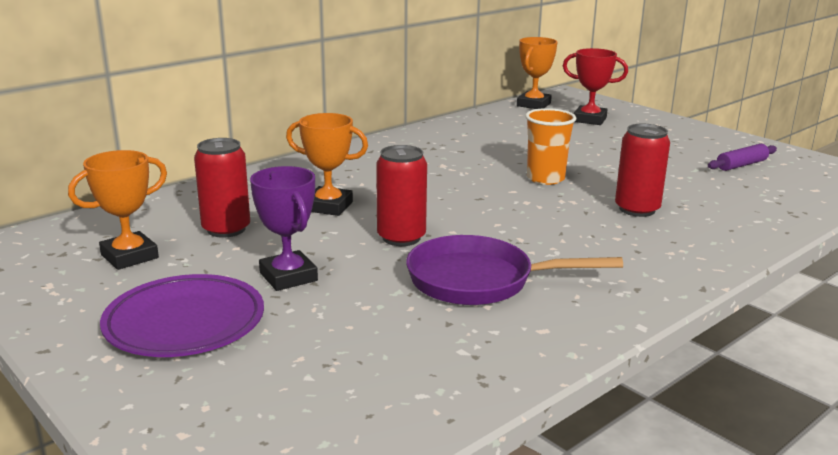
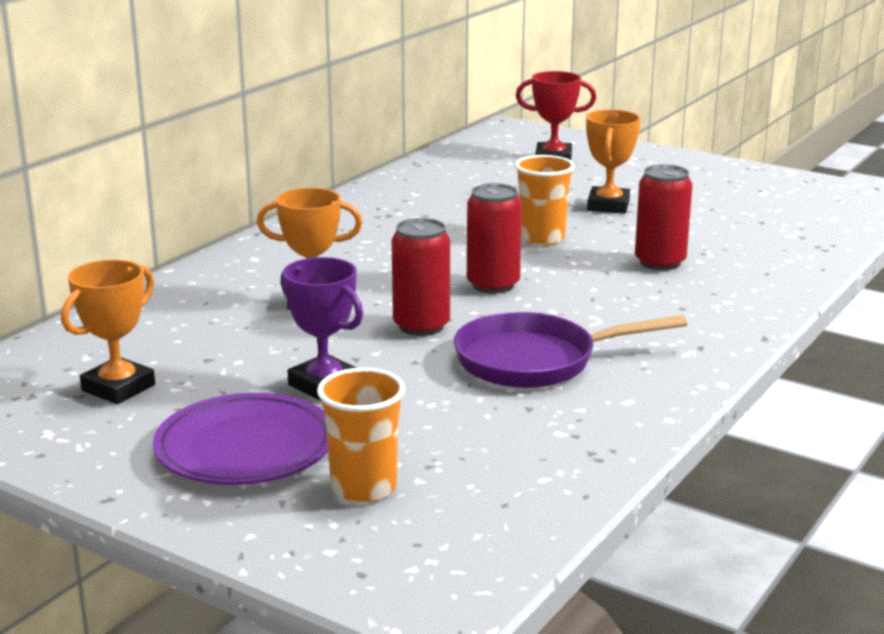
camera: 15 degrees left, 0 degrees up
red can [194,138,250,238] -> red can moved to [467,183,522,293]
orange trophy [517,37,557,109] -> orange trophy moved to [586,110,641,214]
purple rolling pin [708,144,777,171] -> none
none -> orange cup [317,368,405,503]

